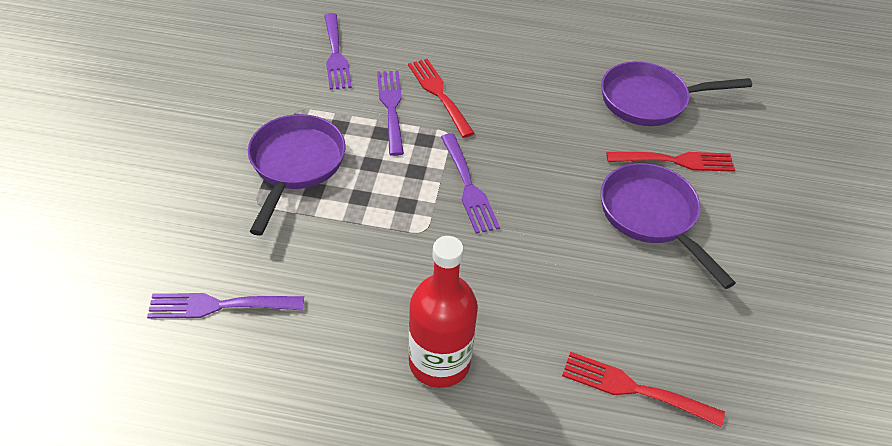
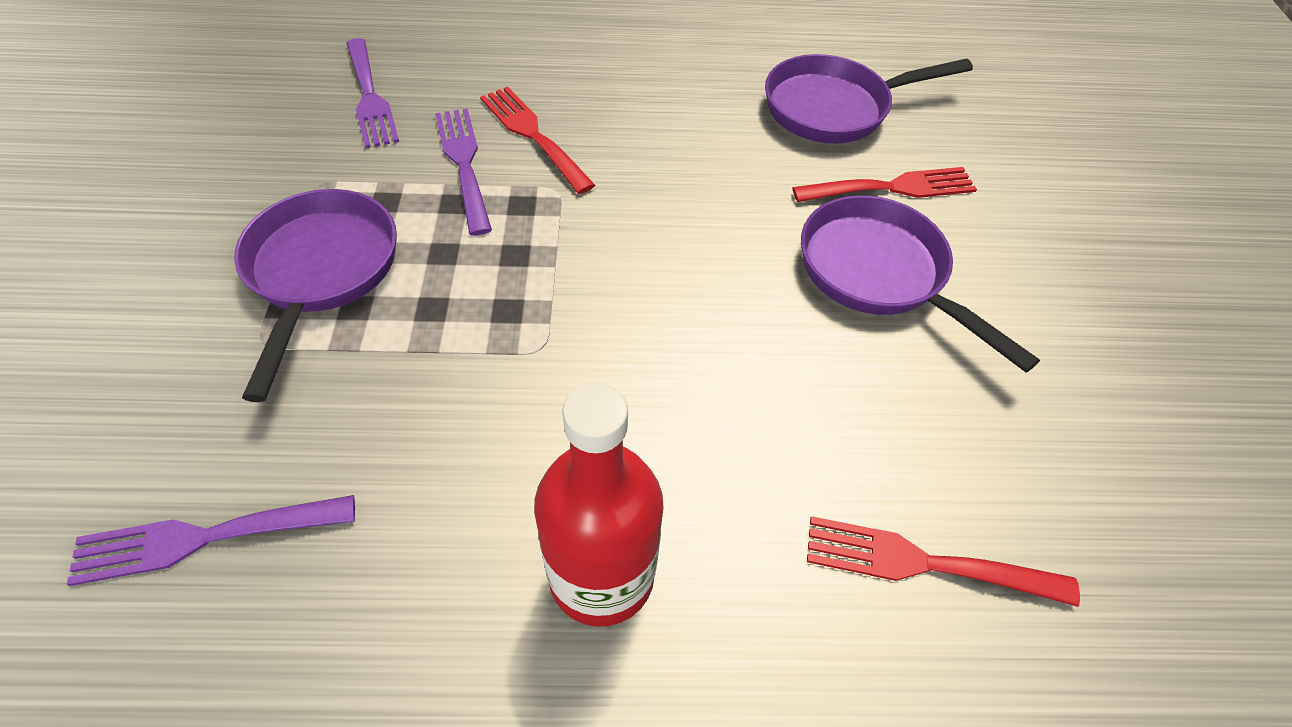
camera: 10 degrees left, 5 degrees up
purple fork [441,134,500,234] -> none

